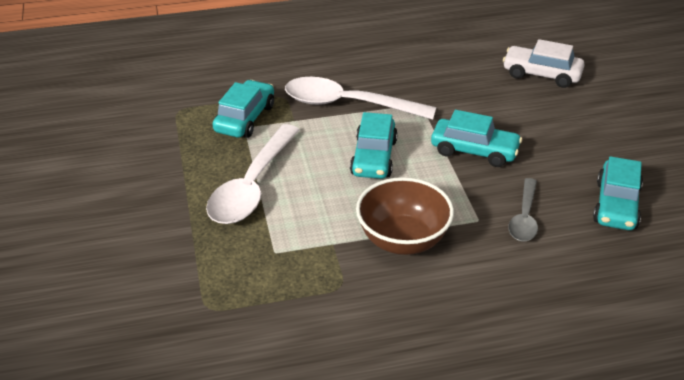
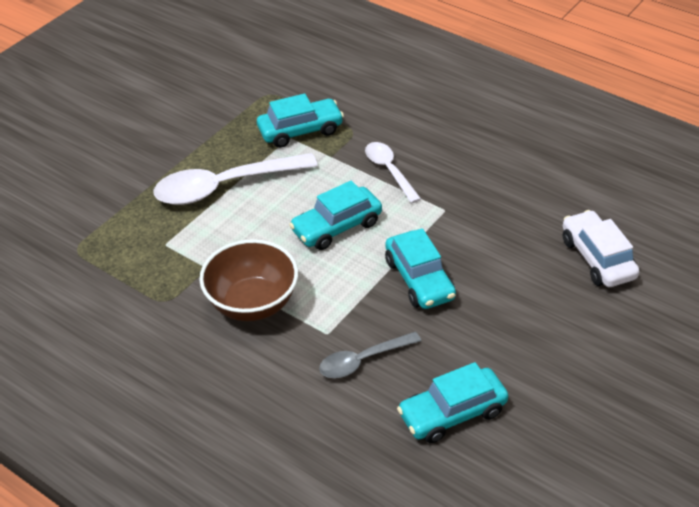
camera: 50 degrees right, 5 degrees up
white spoon [285,77,436,120] -> white spoon [365,142,421,203], size x0.57

